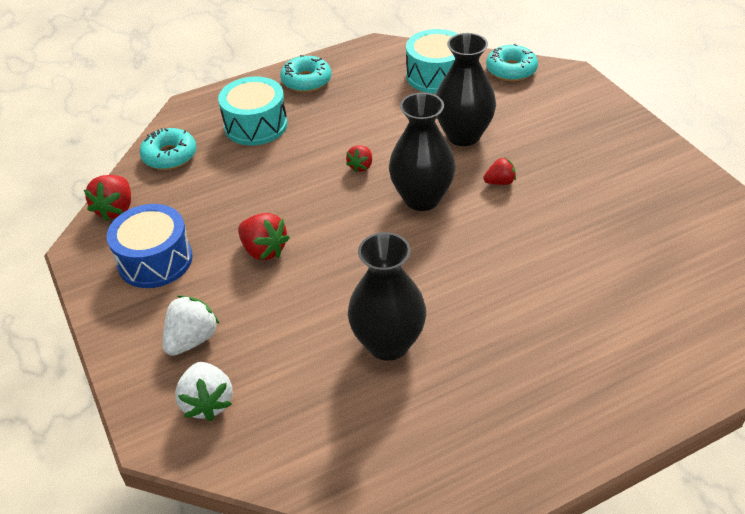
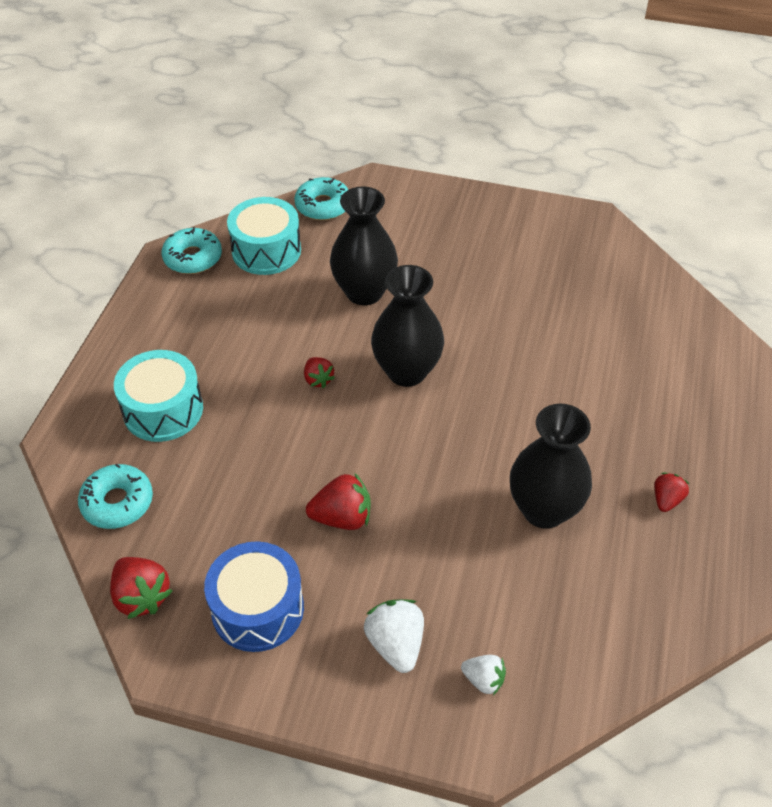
camera: 50 degrees left, 5 degrees up
white strawberry [175,362,233,421] -> white strawberry [461,655,506,695], size x0.62
turquoise donut [280,55,331,92] -> turquoise donut moved to [162,227,222,274]
red strawberry [483,157,516,185] -> red strawberry moved to [655,472,689,512]

